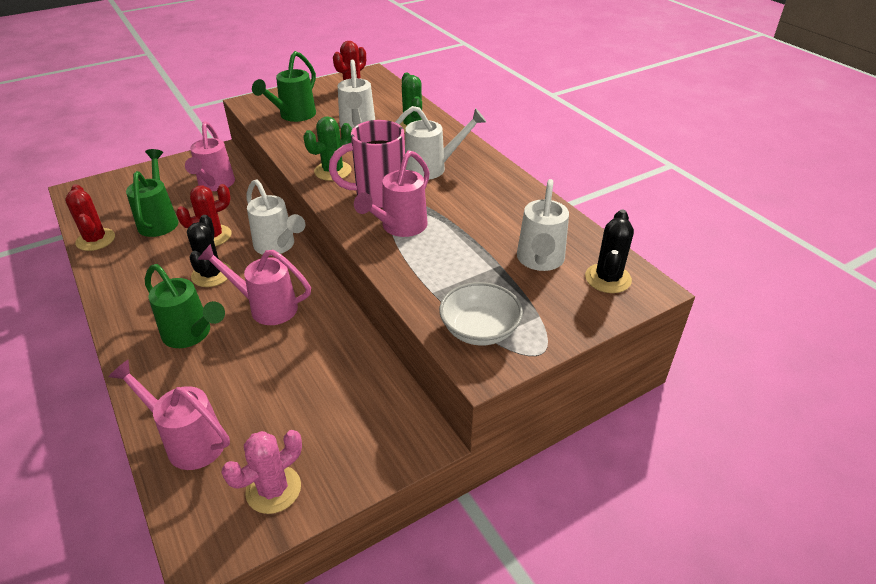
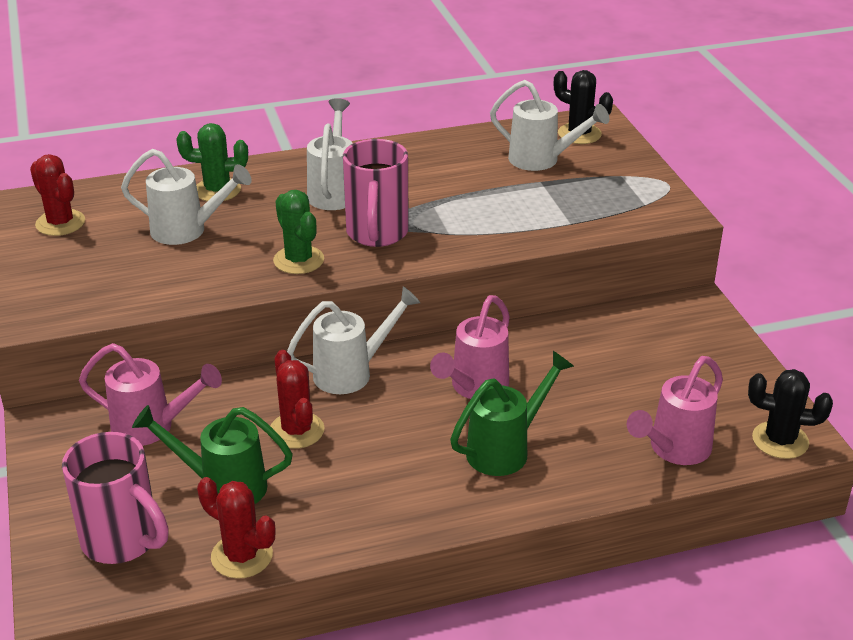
camera: 75 degrees left, 5 degrees down
red cactus [65,184,115,251] -> red cactus turned 45 degrees clockwise [197,477,275,579]
black cactus [187,215,232,287] -> black cactus moved to [748,369,833,459]
pink cactus [222,430,302,514] -> none
green watering can [252,51,316,122] -> none
pink watering can [354,150,430,237] -> none
white bowl [439,282,523,346] -> none
none -> pink mug [62,432,169,564]

